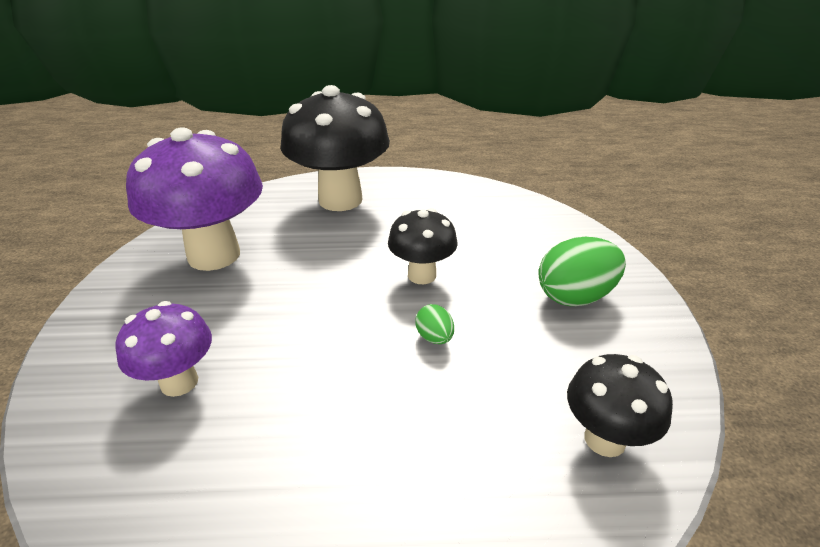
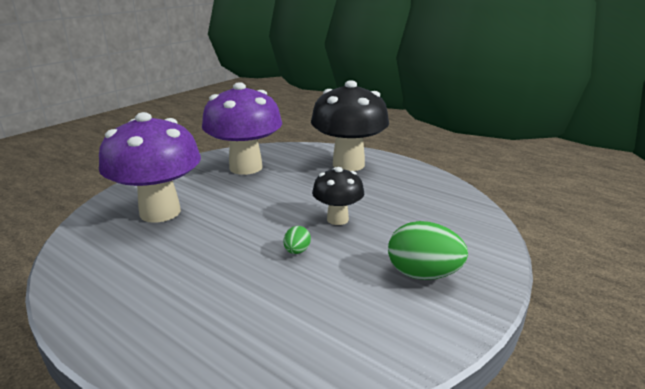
camera: 40 degrees right, 10 degrees down
purple mushroom [115,301,212,397] -> purple mushroom [99,112,201,223], size x1.86
black mushroom [567,354,673,457] -> none

